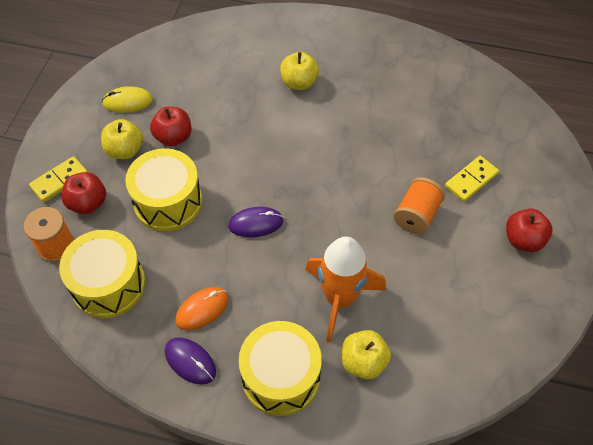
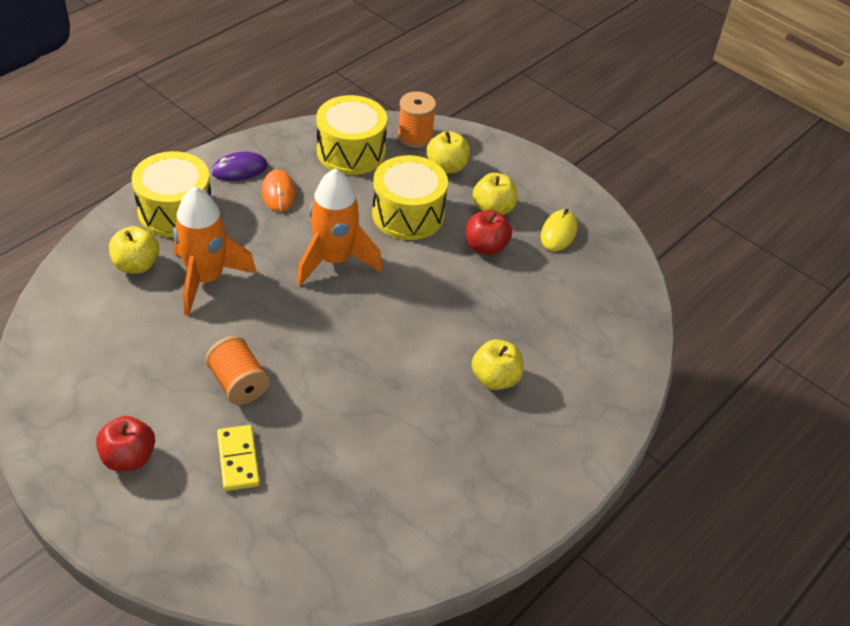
camera: 115 degrees right, 10 degrees down
yellow domino [29,156,87,202] -> none
red apple [61,172,106,214] -> yellow apple [427,131,470,174]
purple mouse [228,207,284,237] -> orange rocket [297,169,383,286]

